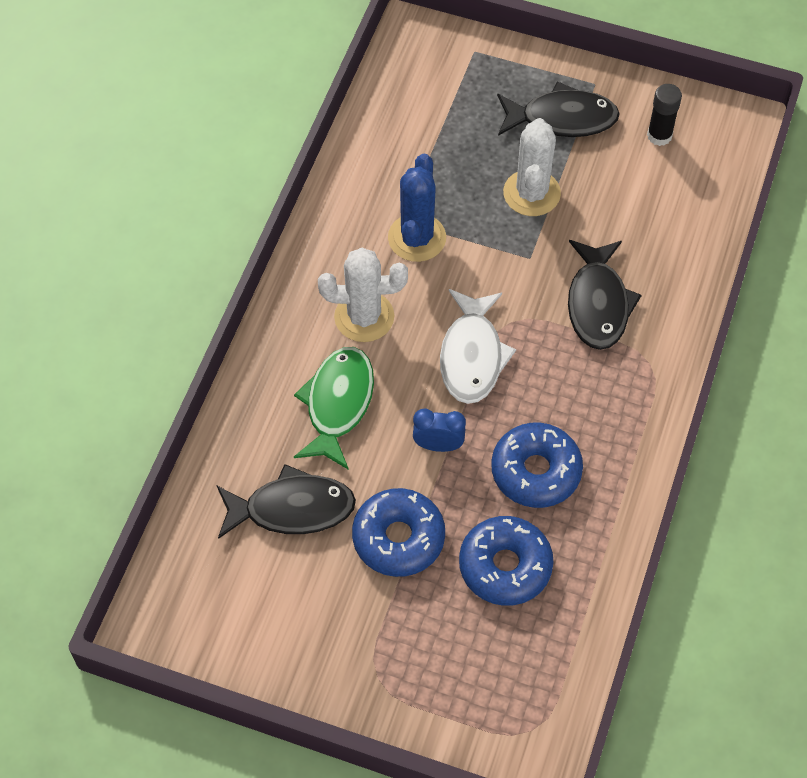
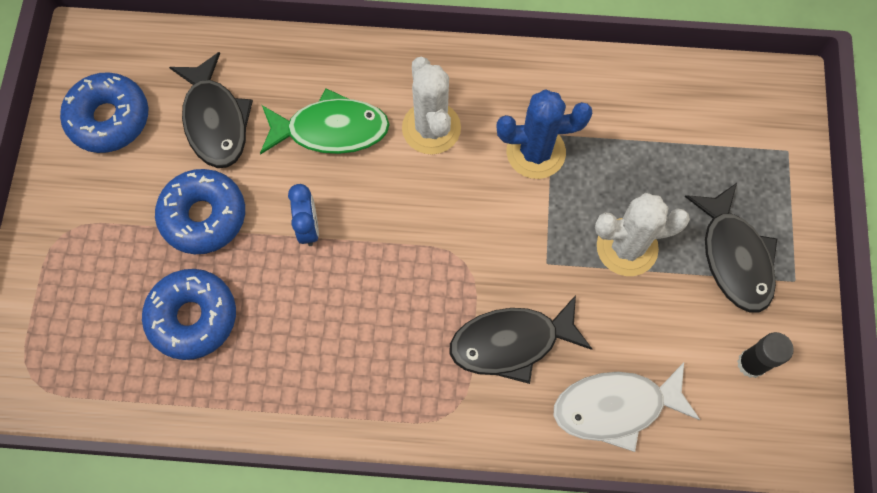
camera: 75 degrees right, 10 degrees up
white fish [440,289,516,404] -> white fish moved to [554,362,700,452]
blue donut [491,423,583,508] -> blue donut moved to [60,72,149,153]

